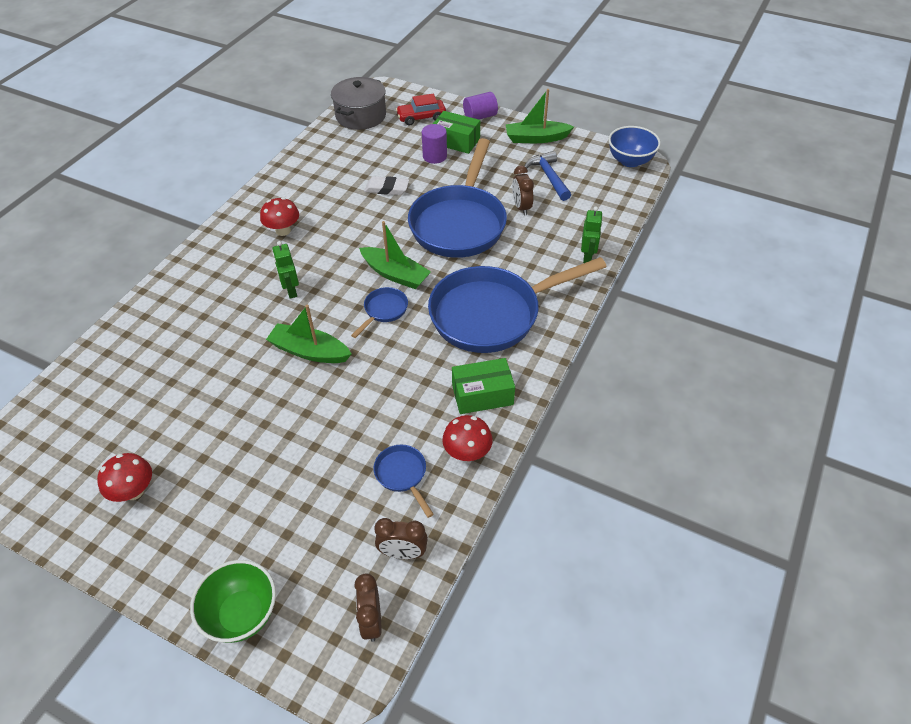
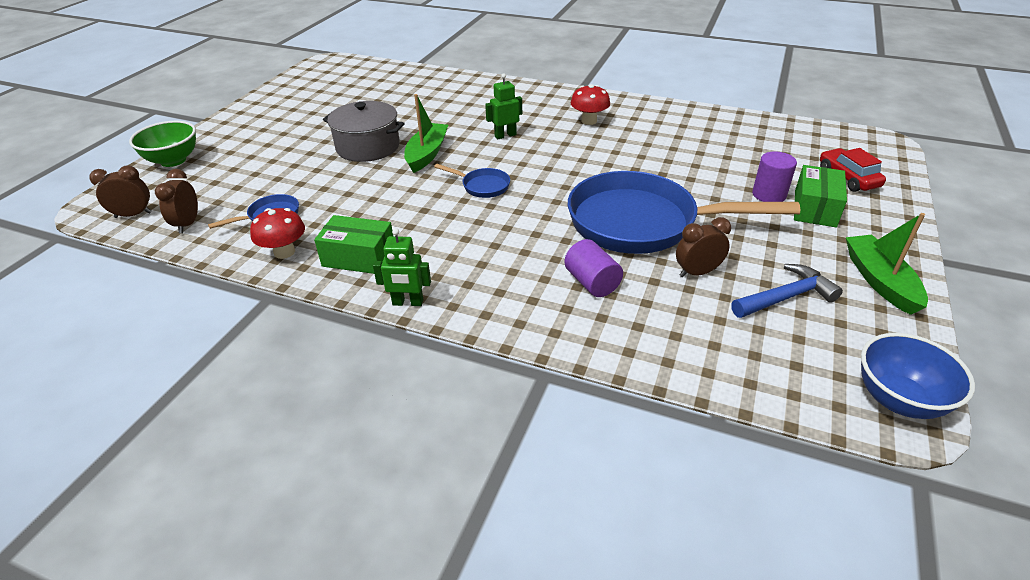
camera: 85 degrees right, 10 degrees down
red mushroom [97,453,152,502] -> none
grey pot [331,77,386,130] -> grey pot moved to [323,101,405,162]
green boat [359,221,431,289] -> none
white eraser [364,176,409,195] -> none
blue pan [428,257,607,353] -> none
green box [452,358,515,414] -> green box turned 60 degrees counterclockwise [314,215,393,274]
purple cylinder [463,92,498,120] -> purple cylinder moved to [564,239,623,297]
green robot [581,206,603,263] -> green robot moved to [373,228,431,306]

